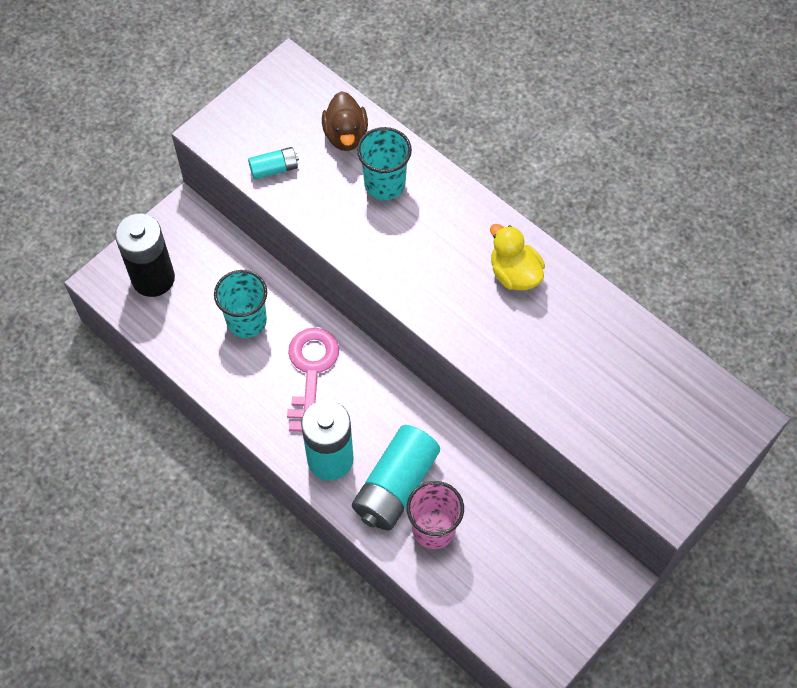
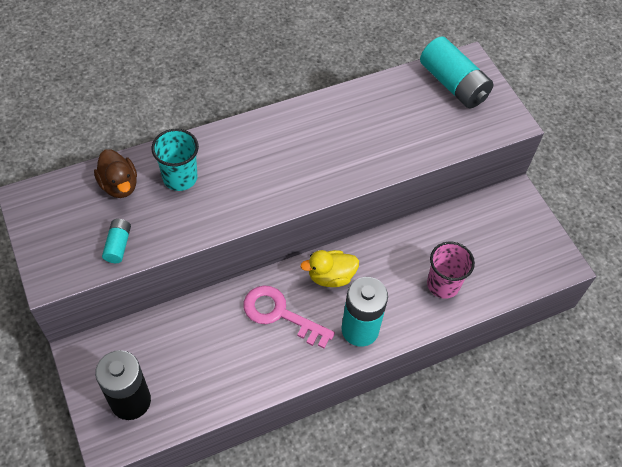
camera: 70 degrees left, 5 degrees down
turquoise cup [214,270,267,338] -> none
brown duck [322,91,368,151] -> brown duck turned 45 degrees clockwise [94,149,137,198]
turquoise battery [352,425,440,530] -> turquoise battery moved to [420,37,493,109]
yellow duck [490,224,545,291] -> yellow duck moved to [300,250,359,287]

